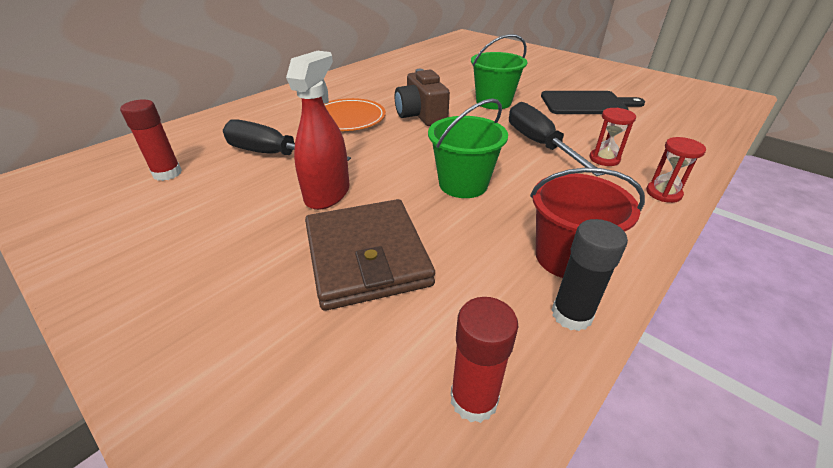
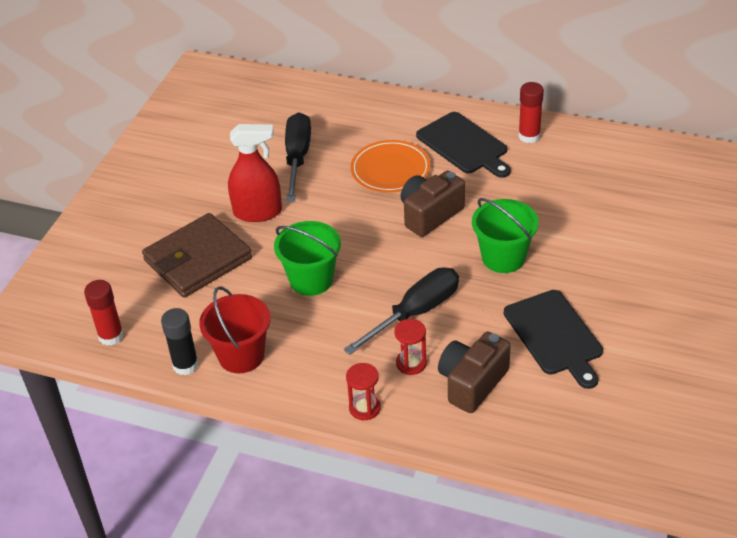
camera: 70 degrees right, 5 degrees up
red glue stick [120,100,182,181] -> red glue stick moved to [518,82,544,143]
none -> black cutting board [416,112,511,178]
none -> brown camera [438,332,511,413]

